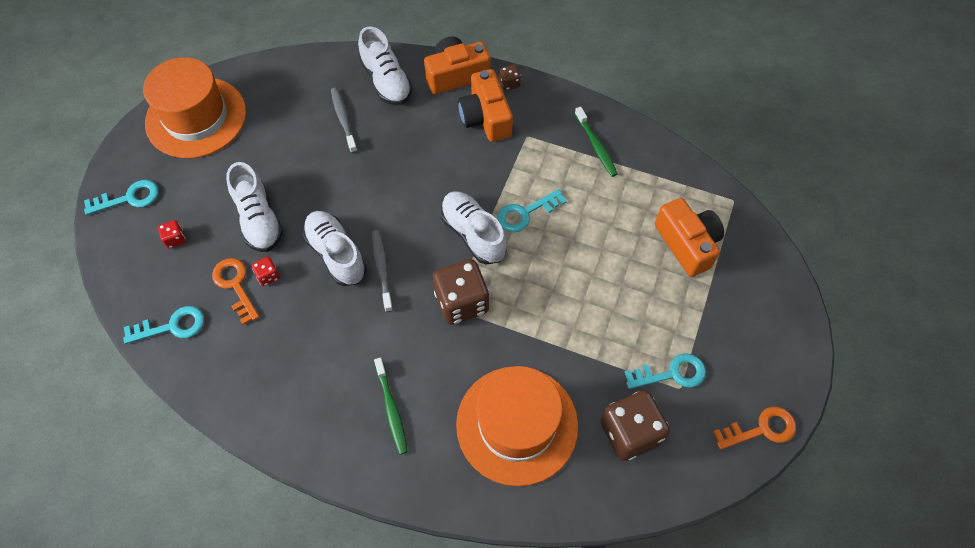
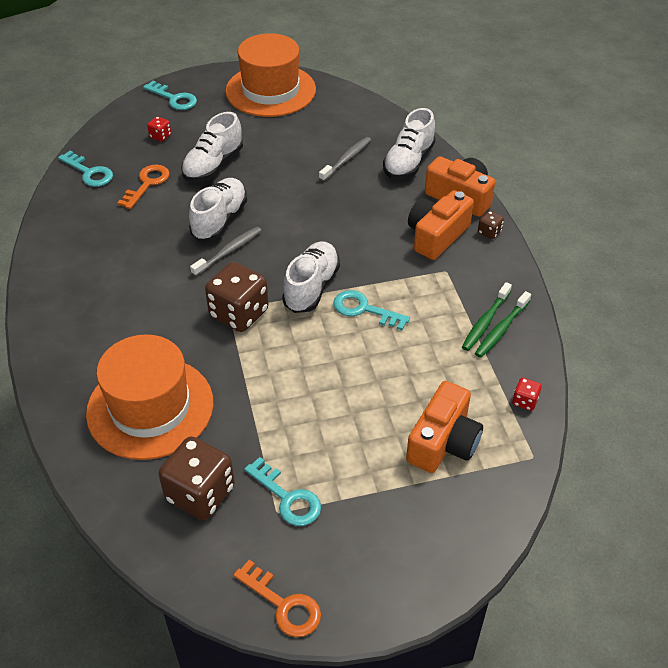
camera: 55 degrees right, 15 degrees down
red dice [251,257,280,286] -> red dice moved to [512,378,542,411]
green toothbrush [374,357,408,454] -> green toothbrush moved to [475,291,531,358]

